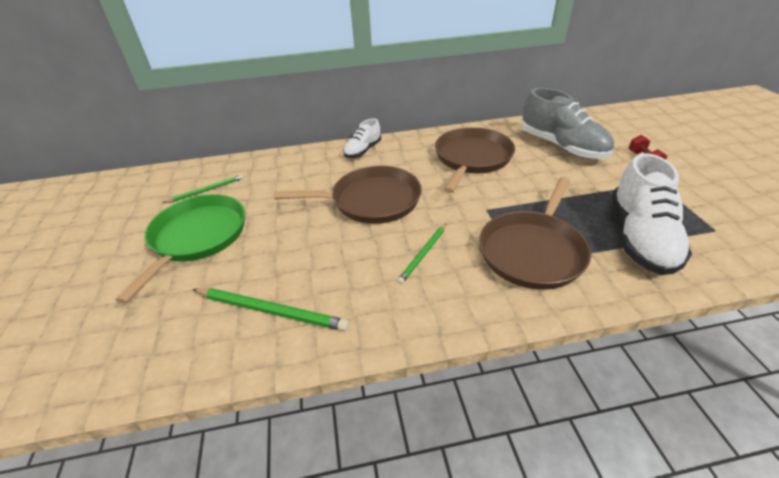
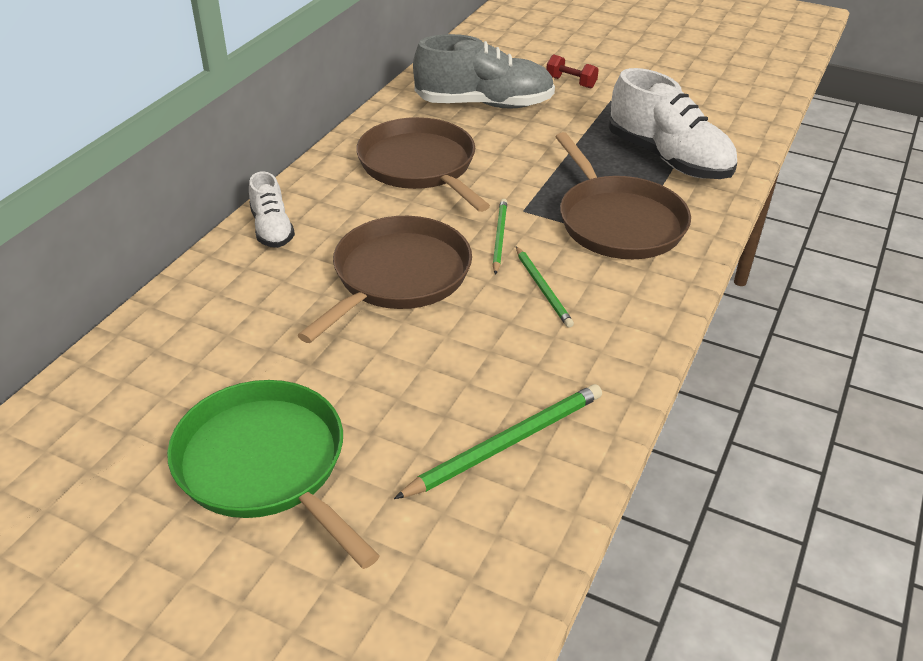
camera: 55 degrees left, 0 degrees up
green pencil [163,175,244,203] -> green pencil moved to [492,199,507,275]

